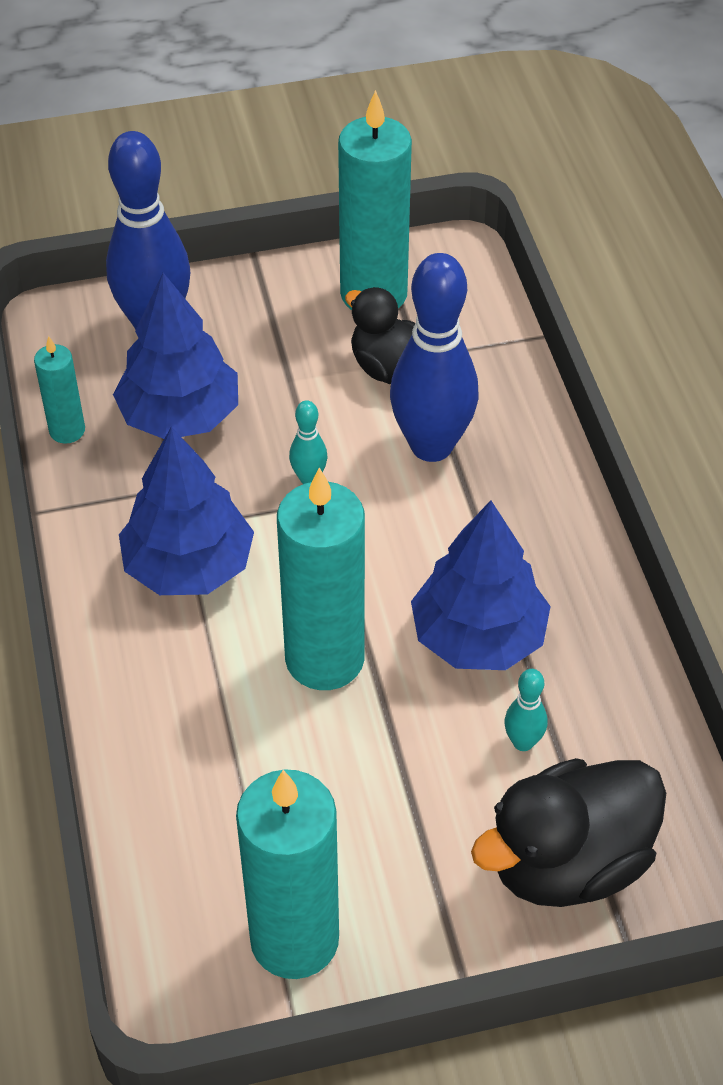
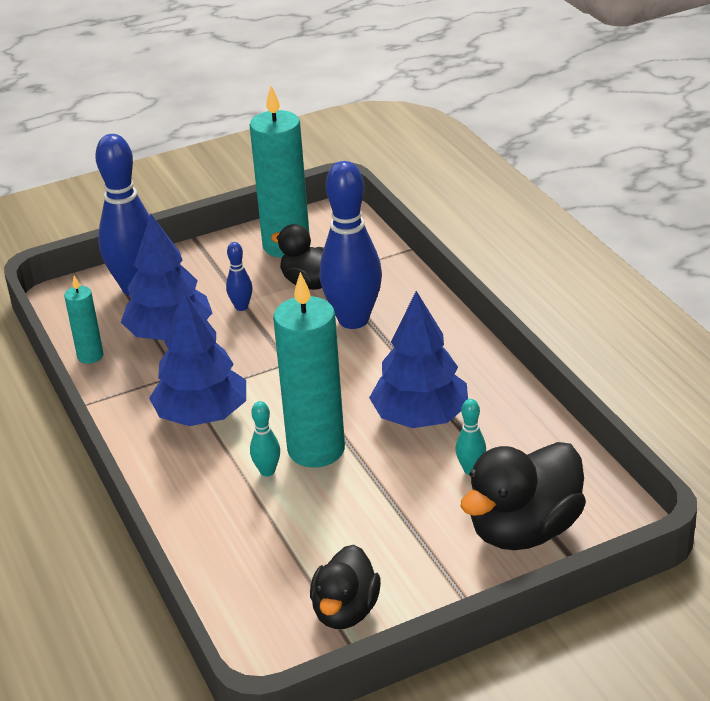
camera: 10 degrees left, 15 degrees down
turquoise candle [236,769,339,979] -> black duck [310,545,381,629]
turquoise bowling pin [289,400,328,484] -> turquoise bowling pin moved to [250,401,280,476]
none -> blue bowling pin [226,242,252,311]

